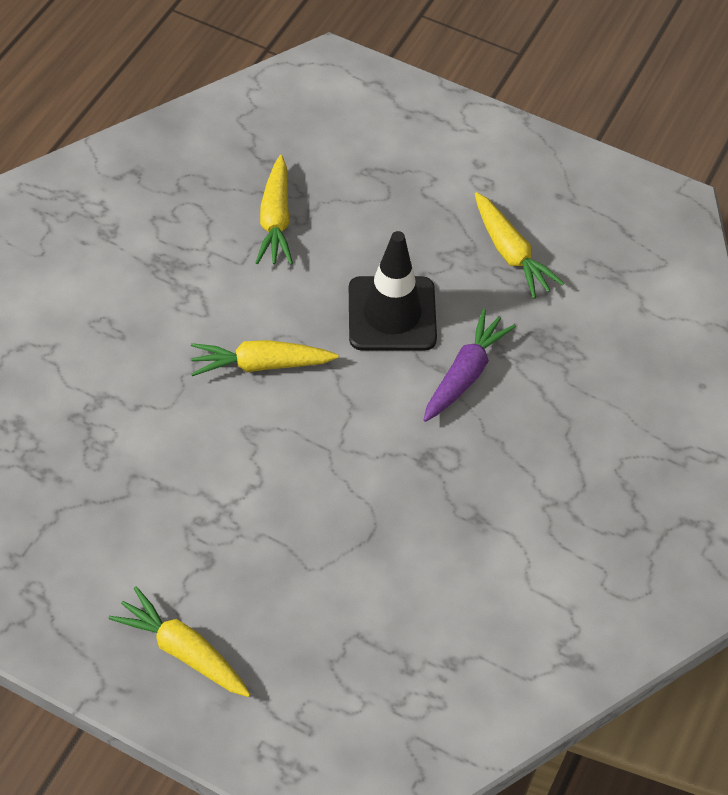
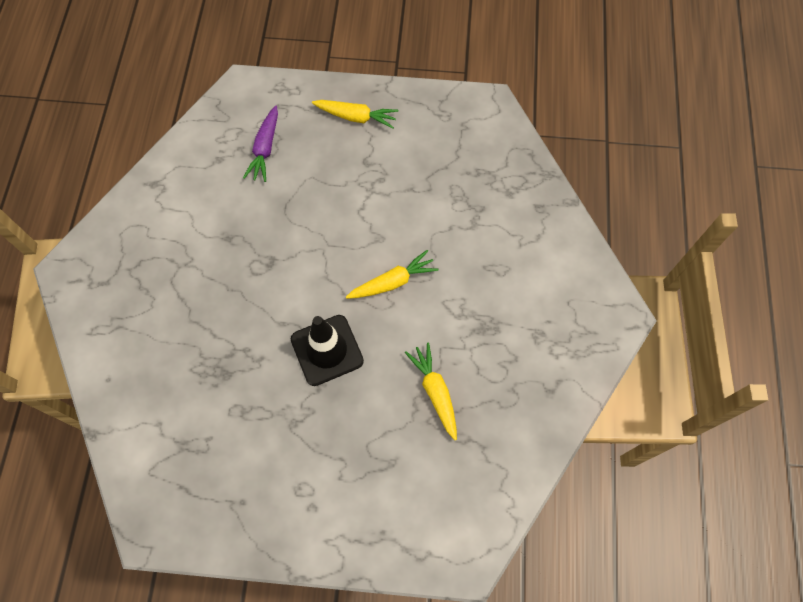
camera: 160 degrees right, 10 degrees up
purple carrot [423,309,516,422] -> purple carrot moved to [243,105,278,182]
yellow carrot [475,192,565,299] -> none

